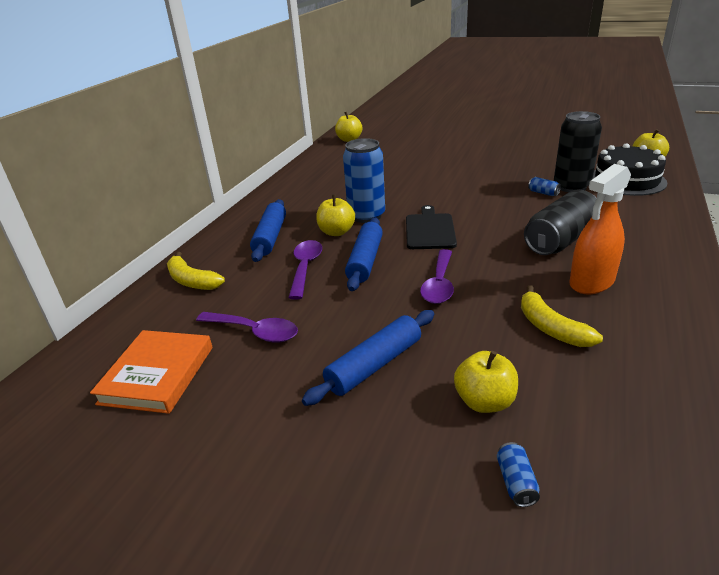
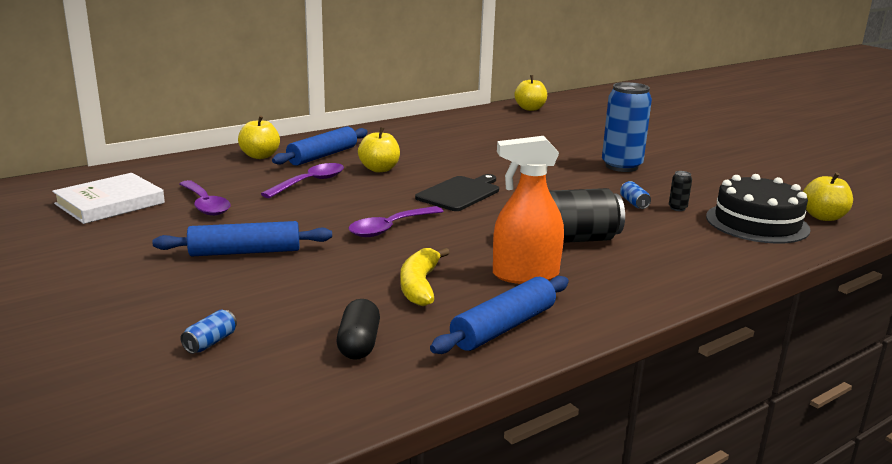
camera: 30 degrees right, 10 degrees down
orange book [90,330,212,414] -> white book [52,173,165,224]
yellow banana [167,252,225,290] -> none
blue can [343,138,385,223] -> blue can moved to [602,82,652,172]
blue rolling pin [345,218,383,291] -> blue rolling pin moved to [430,276,569,354]
yellow apple [454,351,518,413] -> yellow apple moved to [238,116,280,159]
black can [554,111,602,192] -> black can [669,171,692,211], size x0.40
none -> black capsule [337,299,380,360]

